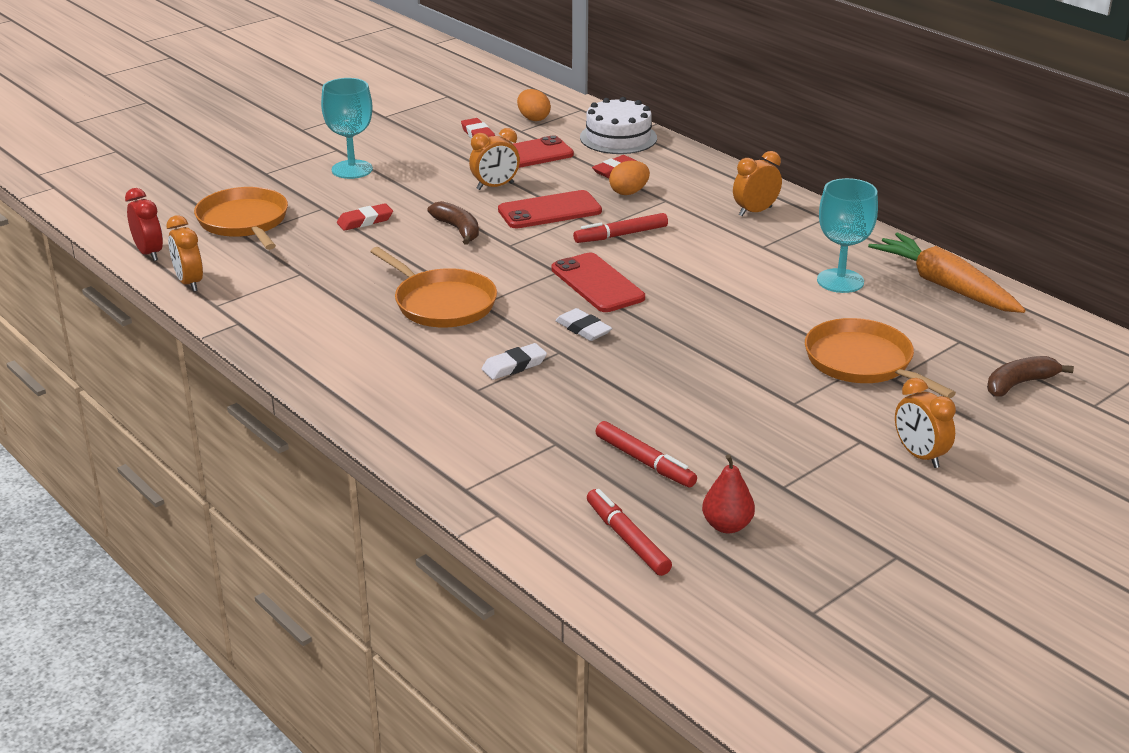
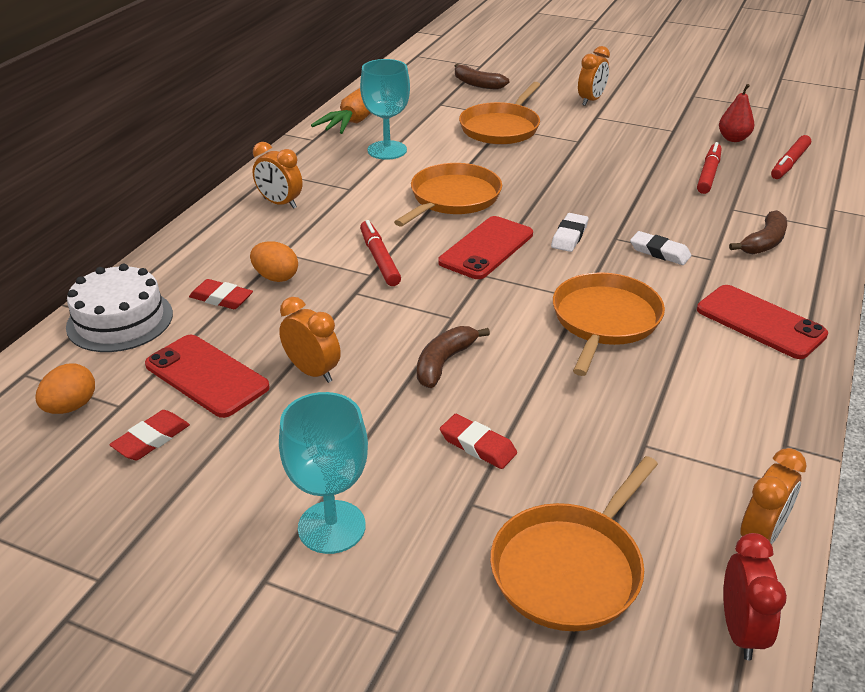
camera: 115 degrees left, 5 degrees up
red clock [125,188,163,261] -> red clock turned 150 degrees clockwise [723,533,787,660]
red phone [498,190,602,228] -> red phone moved to [697,285,828,359]
red marker [573,213,668,243] -> red marker turned 150 degrees counterclockwise [360,220,401,286]
none -> orange pan [394,163,502,227]
none -> brown banana [729,210,787,254]

